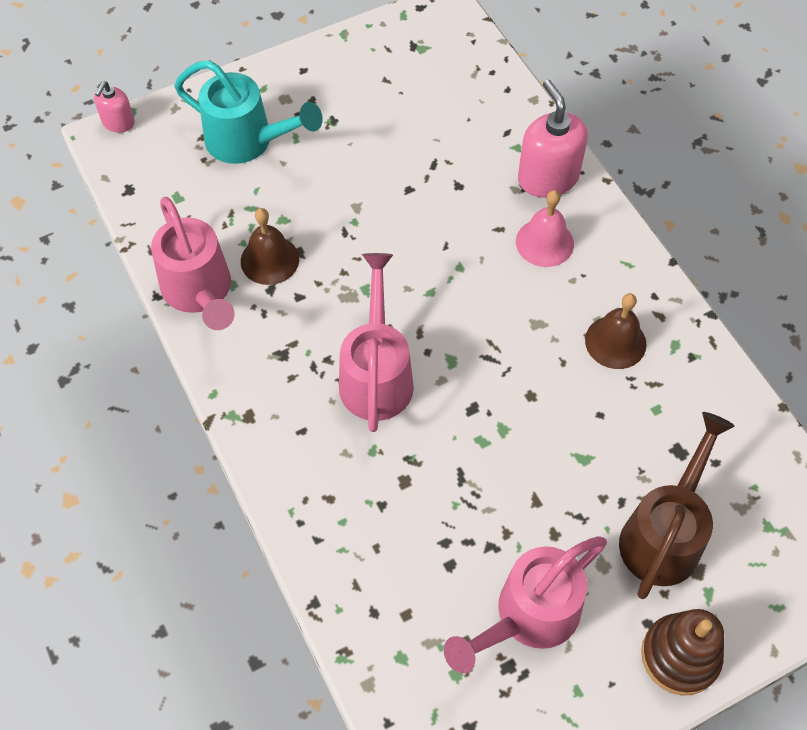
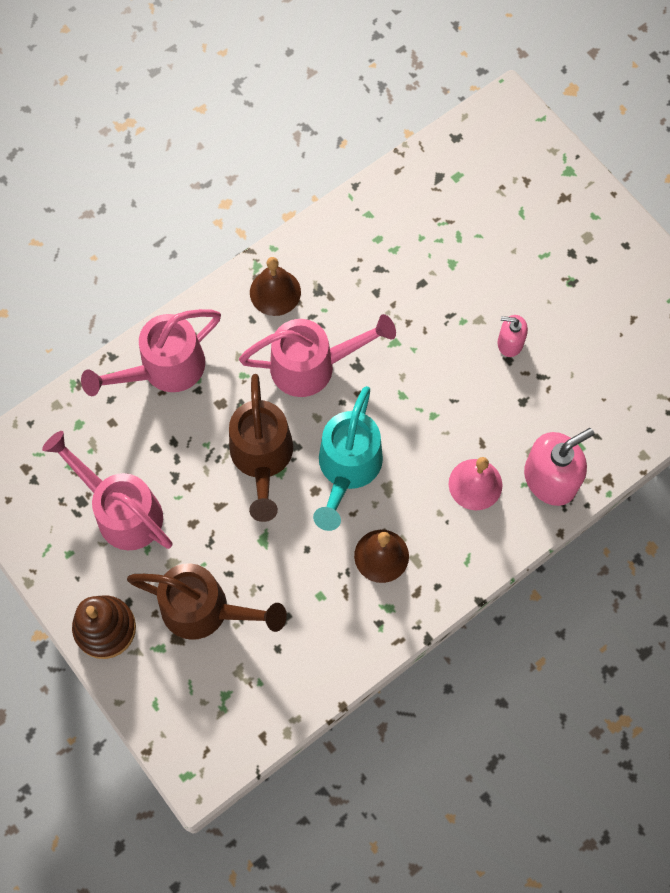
camera: 80 degrees right, 10 degrees up
pink soap dispenser [94,81,135,133] -> pink soap dispenser moved to [498,315,528,357]
pink watering can [151,197,235,330] -> pink watering can moved to [81,309,221,396]
turquoise watering can [174,60,323,164] -> turquoise watering can moved to [313,386,383,531]
brown bell [241,208,299,285] -> brown bell moved to [250,257,301,316]
none -> brown watering can [229,374,293,522]

